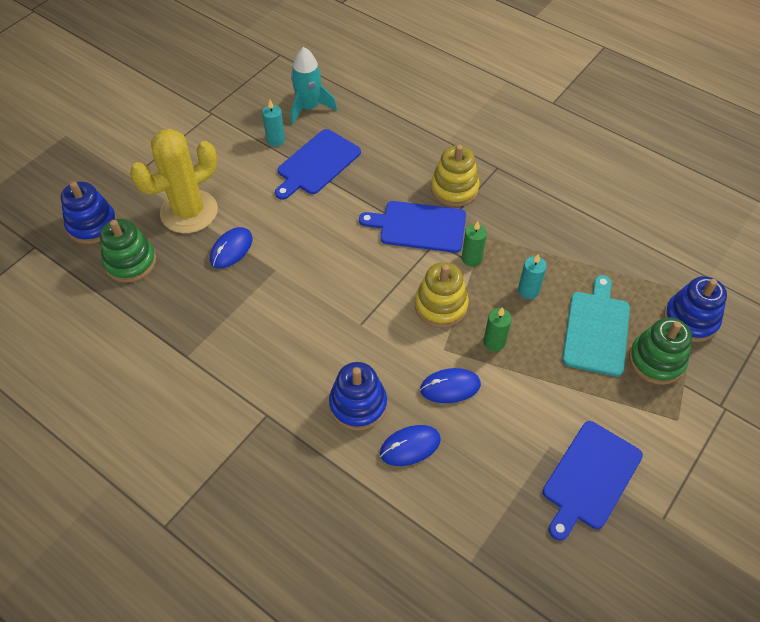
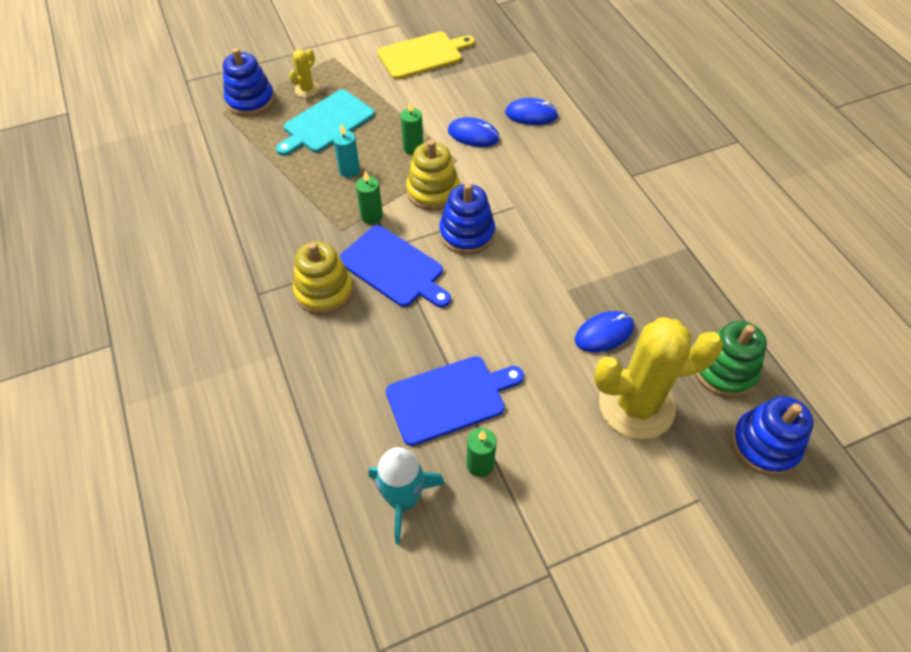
camera: 150 degrees left, 0 degrees up
turquoise candle [262,100,285,146] -> green candle [466,428,497,477]
blue stacking toy [329,362,387,430] -> blue stacking toy moved to [439,183,495,255]
blue cutting board [543,421,643,541] -> yellow cutting board [377,32,475,79]
green stacking toy [629,317,692,385] -> yellow cactus [289,49,319,97]

